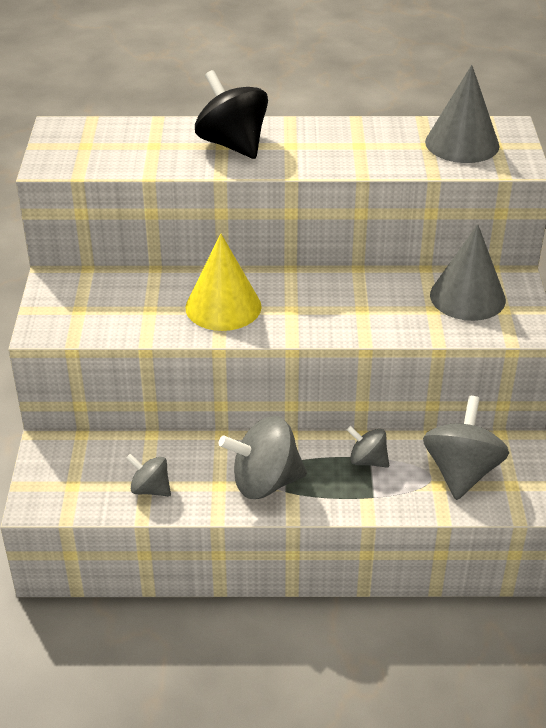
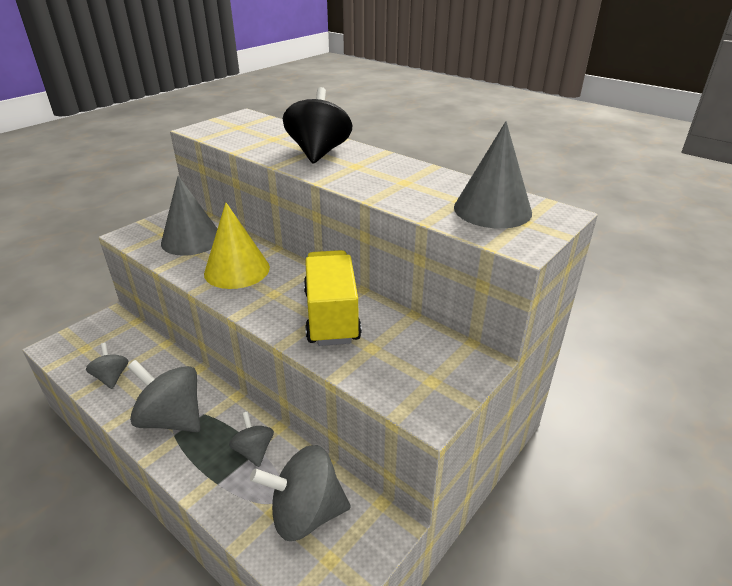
camera: 40 degrees right, 5 degrees down
grey spinning top [423,396,509,500] -> grey spinning top turned 150 degrees counterclockwise [250,445,350,541]
grey cone [430,224,506,321] -> grey cone moved to [161,176,217,256]
none -> yellow truck [304,250,362,346]

